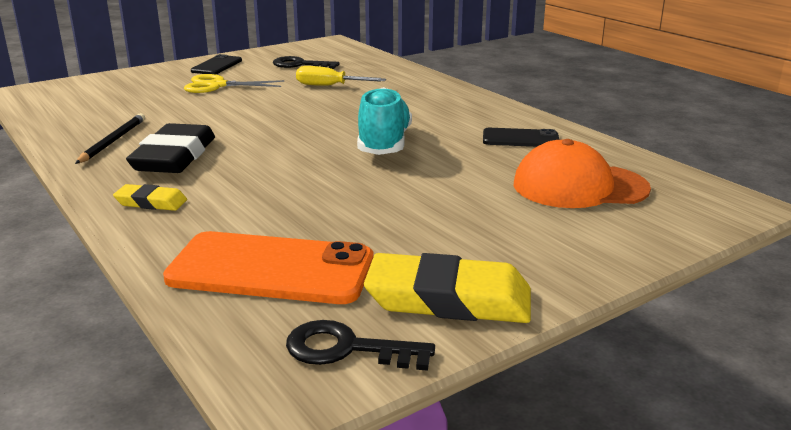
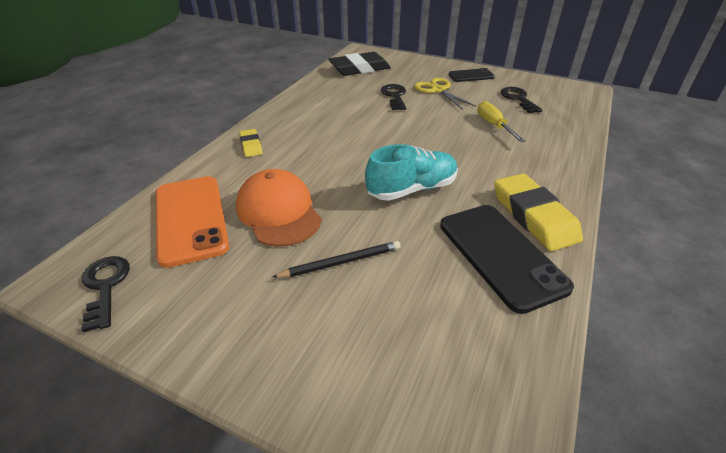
camera: 60 degrees right, 15 degrees up
black pencil [75,113,145,164] -> black pencil moved to [272,241,401,278]
black eraser [126,123,215,173] -> black eraser moved to [328,52,391,76]
yellow eraser [364,253,531,323] -> yellow eraser moved to [494,173,583,251]
black phone [483,128,559,147] -> black phone [440,205,574,314], size x1.82
orange cap [514,139,651,208] -> orange cap moved to [236,169,322,247]
none -> black key [381,84,406,110]

